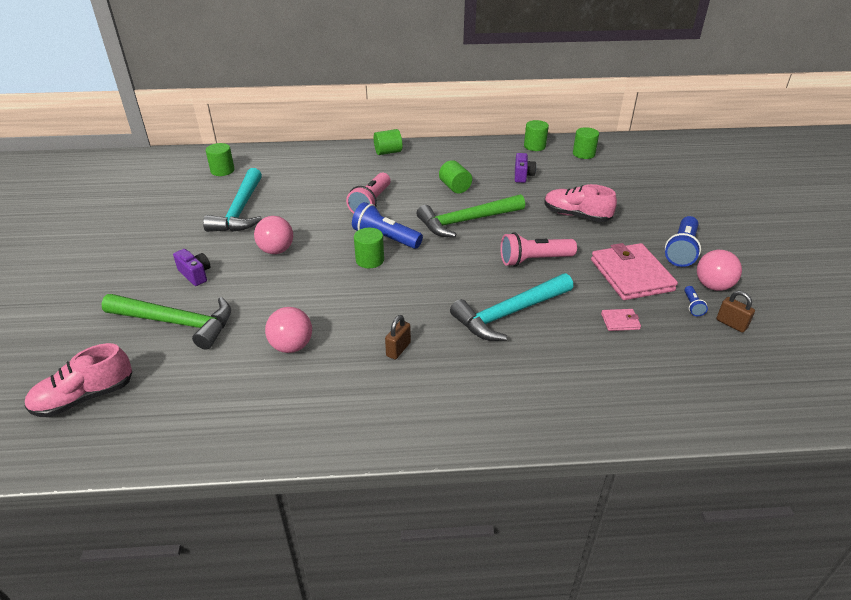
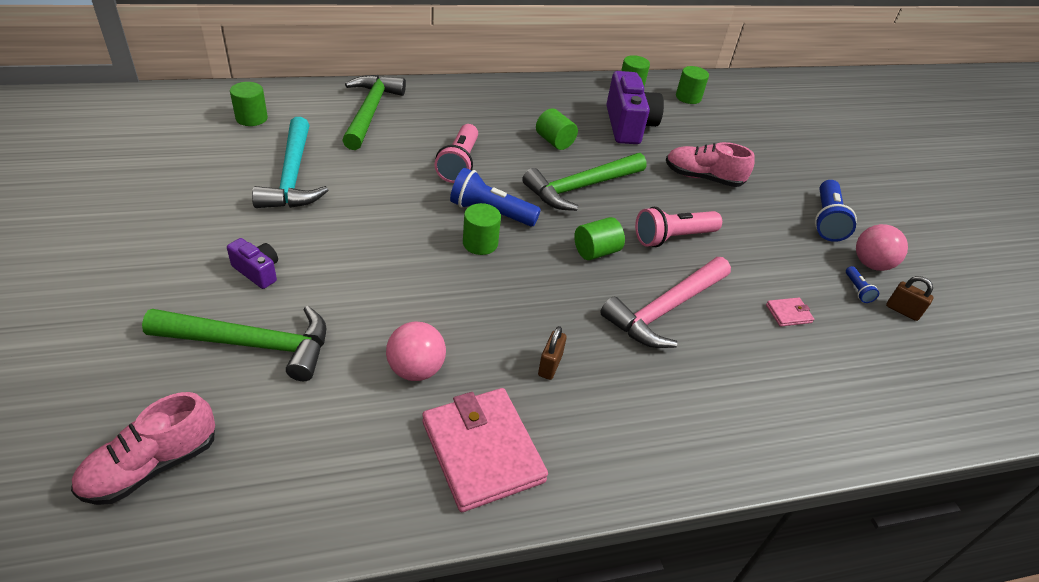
camera: 15 degrees left, 5 degrees up
pink ball [254,216,293,254] -> none
green cylinder [374,129,402,155] -> green cylinder moved to [574,217,625,260]
turquoise hammer [450,273,573,341] -> pink hammer [600,257,731,348]
purple camera [515,153,536,183] -> purple camera [606,71,664,144], size x1.96
pink wallet [591,243,678,300] -> pink wallet moved to [422,388,548,512]
none -> green hammer [342,75,406,150]

